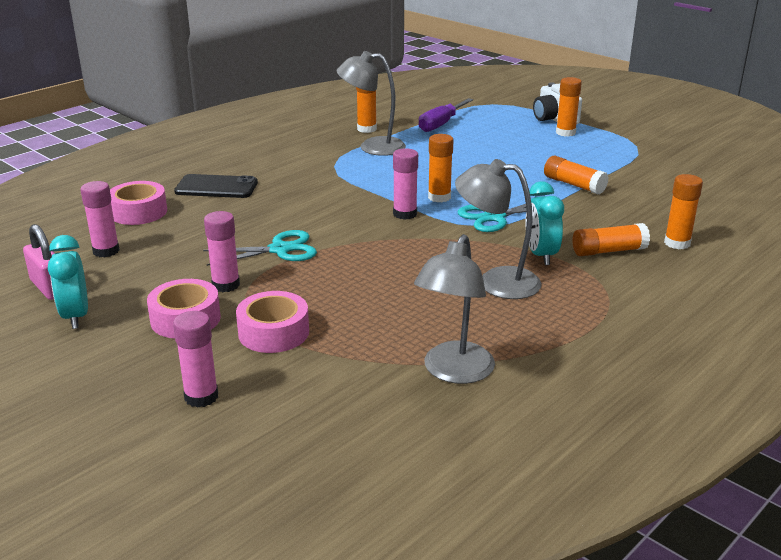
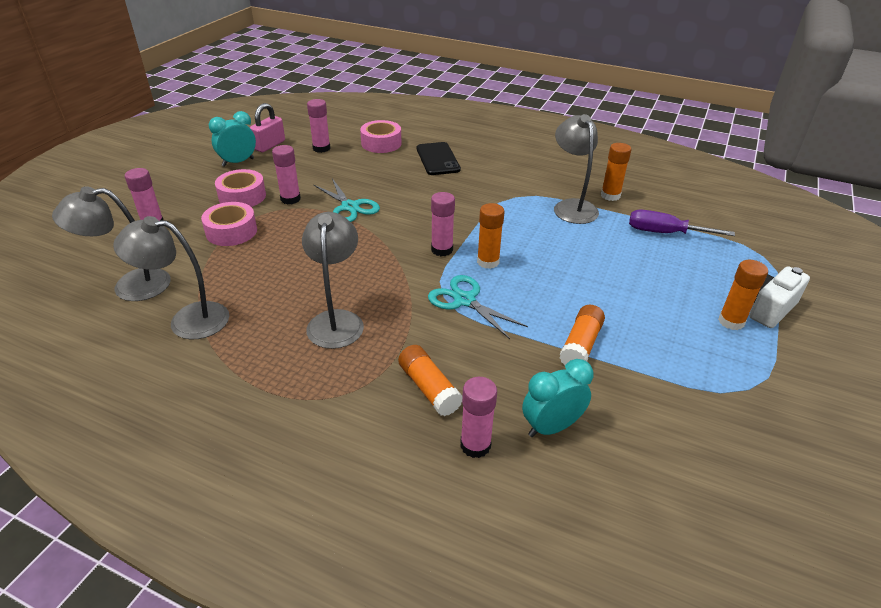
camera: 70 degrees right, 10 degrees up
turquoise clock [525,181,564,265] -> turquoise clock moved to [522,359,593,437]
orange glue stick [664,174,703,249] -> pink glue stick [460,377,497,458]
none -> grey lamp [52,186,171,301]

